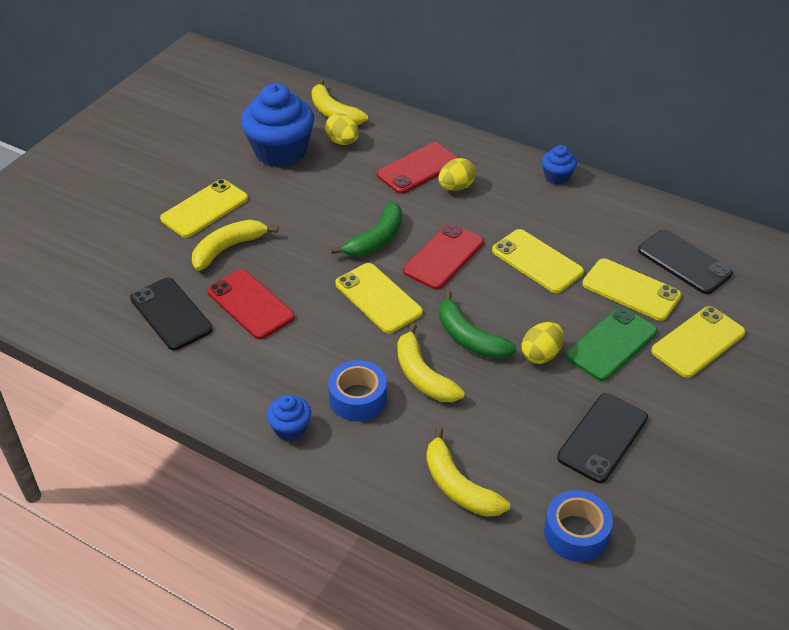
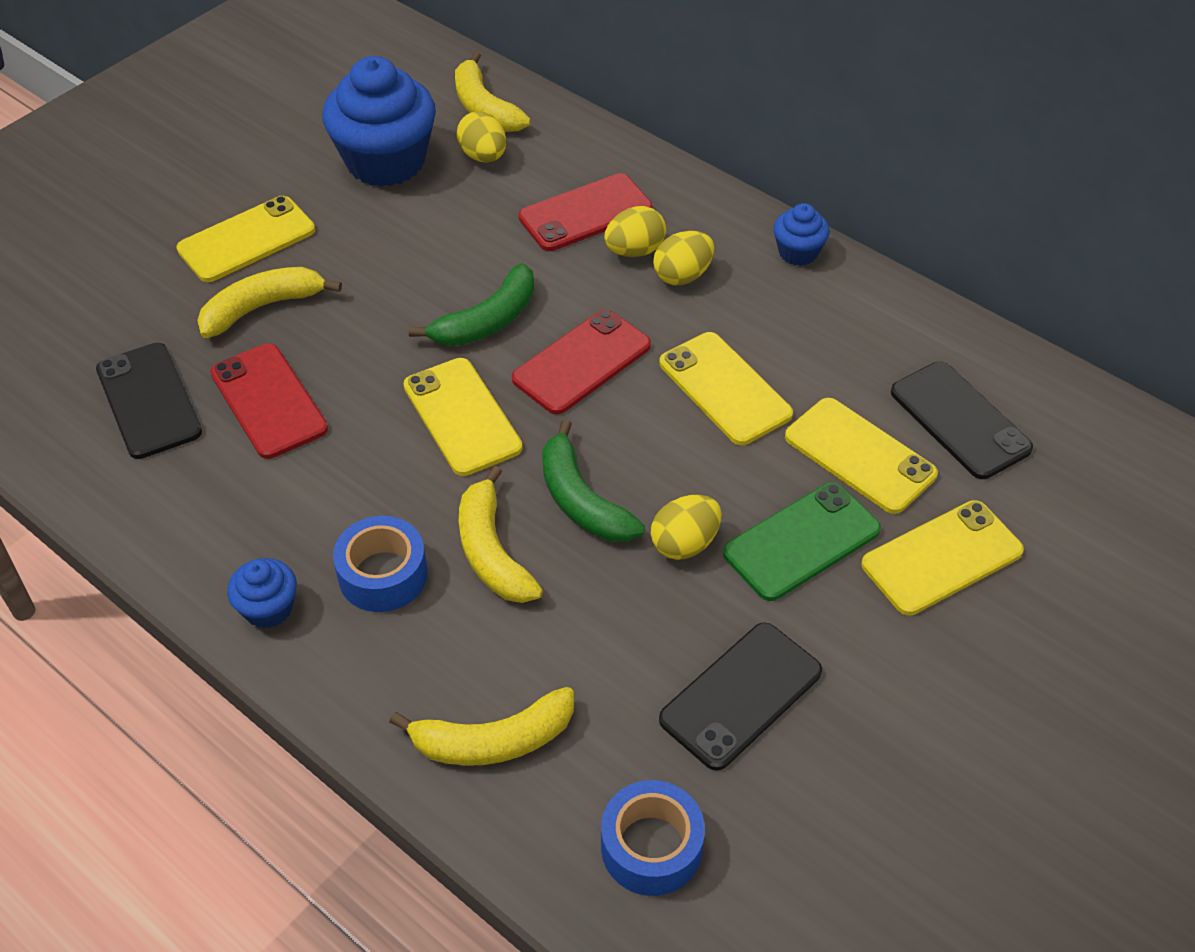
camera: 10 degrees right, 5 degrees up
yellow banana [427,427,510,517] -> yellow banana turned 75 degrees counterclockwise [389,687,574,766]
none -> yellow egg [653,231,715,285]

